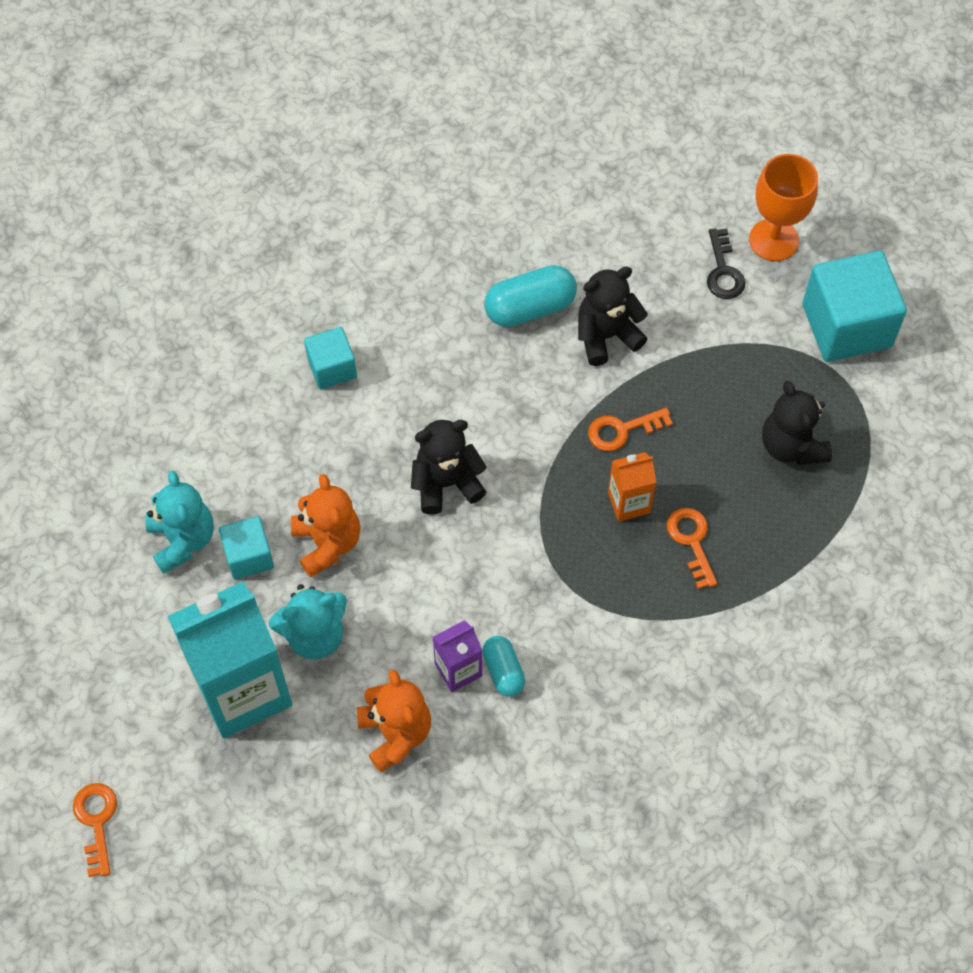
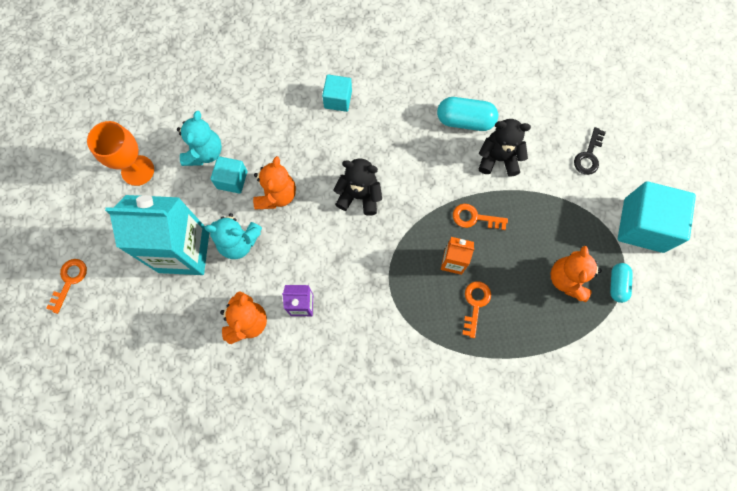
camera: 30 degrees right, 10 degrees up
turquoise capsule [482,636,525,697] -> turquoise capsule moved to [610,263,633,303]
orange goblet [749,154,818,261] -> orange goblet moved to [87,121,154,186]
black teddy bear [762,381,832,465] -> orange teddy bear [550,246,602,302]

